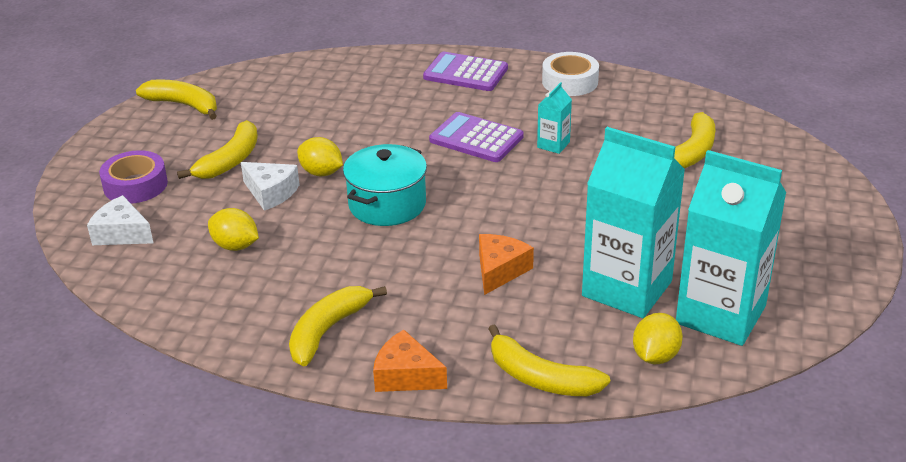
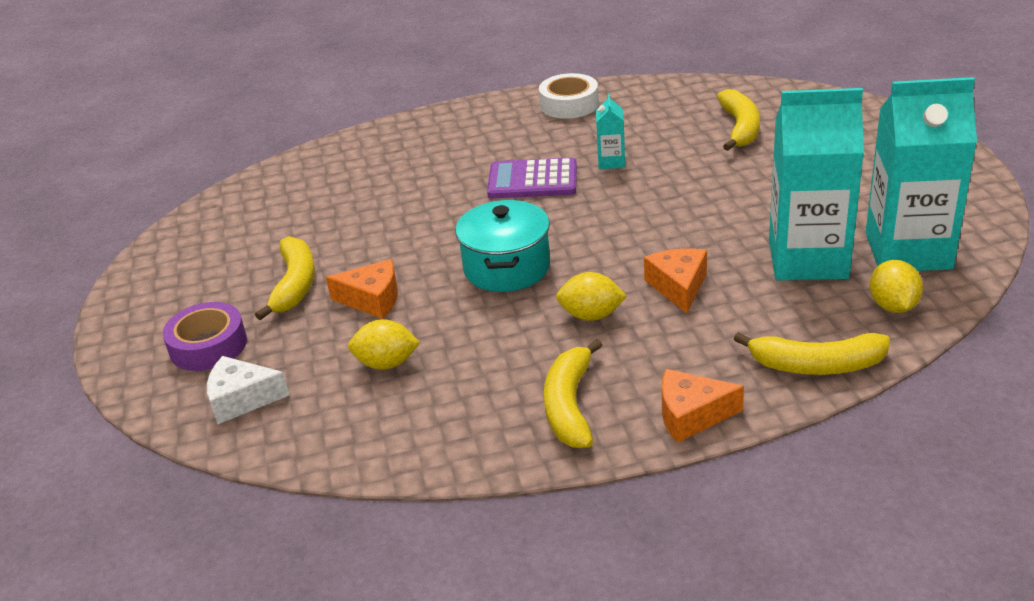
camera: 25 degrees left, 0 degrees up
yellow banana [136,79,217,120] -> none
white cheese [241,162,300,211] -> orange cheese [326,259,398,319]
yellow lemon [297,137,343,176] -> yellow lemon moved to [556,272,627,321]
purple calculator [423,52,508,91] -> none

